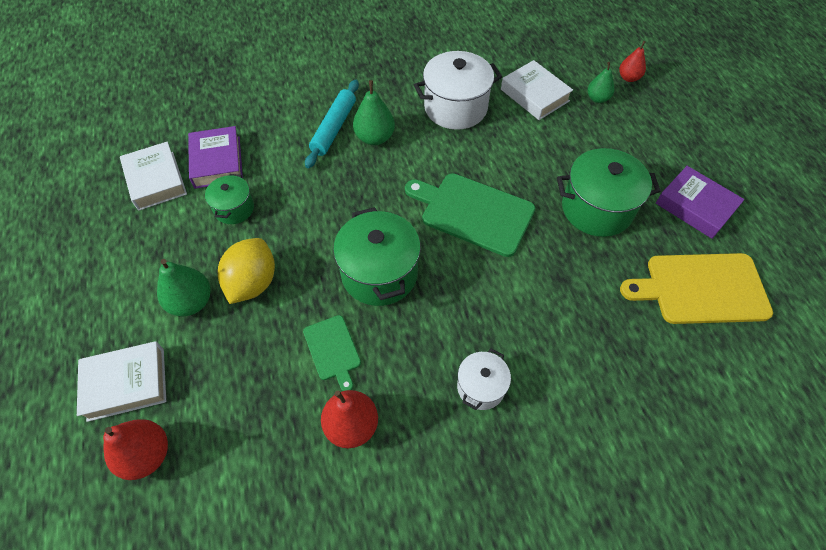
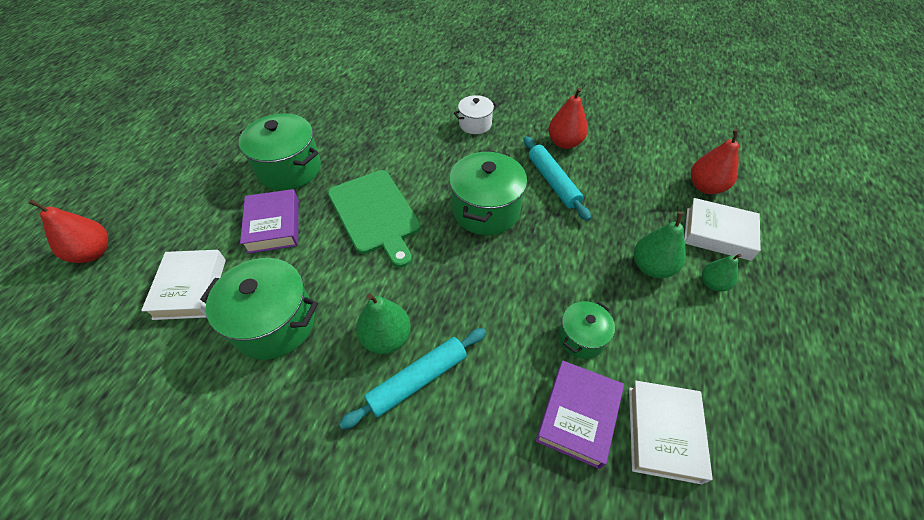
camera: 145 degrees left, 5 degrees down
yellow lemon [218,238,275,304] -> none
green cutting board [303,315,361,391] -> turquoise rolling pin [524,136,591,221]
white pot [414,51,502,130] -> green pot [200,258,318,360]
green pear [587,62,614,103] -> green pear moved to [702,254,742,292]
red pear [619,41,646,82] -> red pear [29,199,108,263], size x1.53
yellow cutting board [620,253,773,324] -> none
purple book [656,166,744,239] -> purple book moved to [240,189,299,254]

